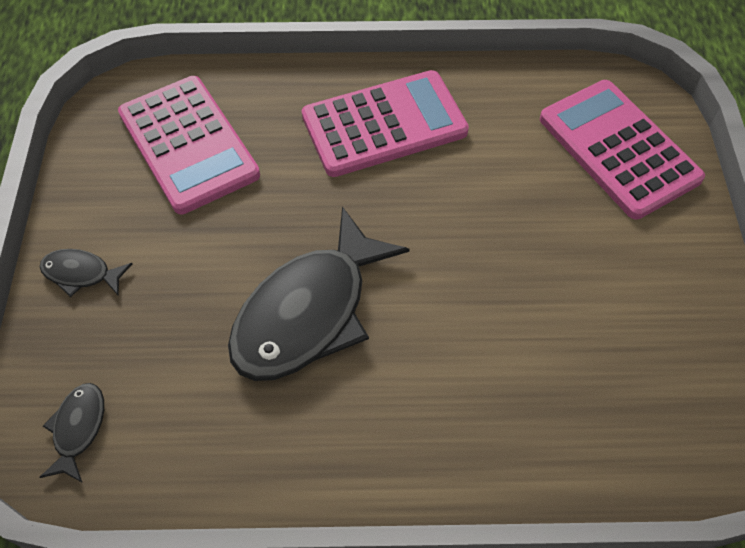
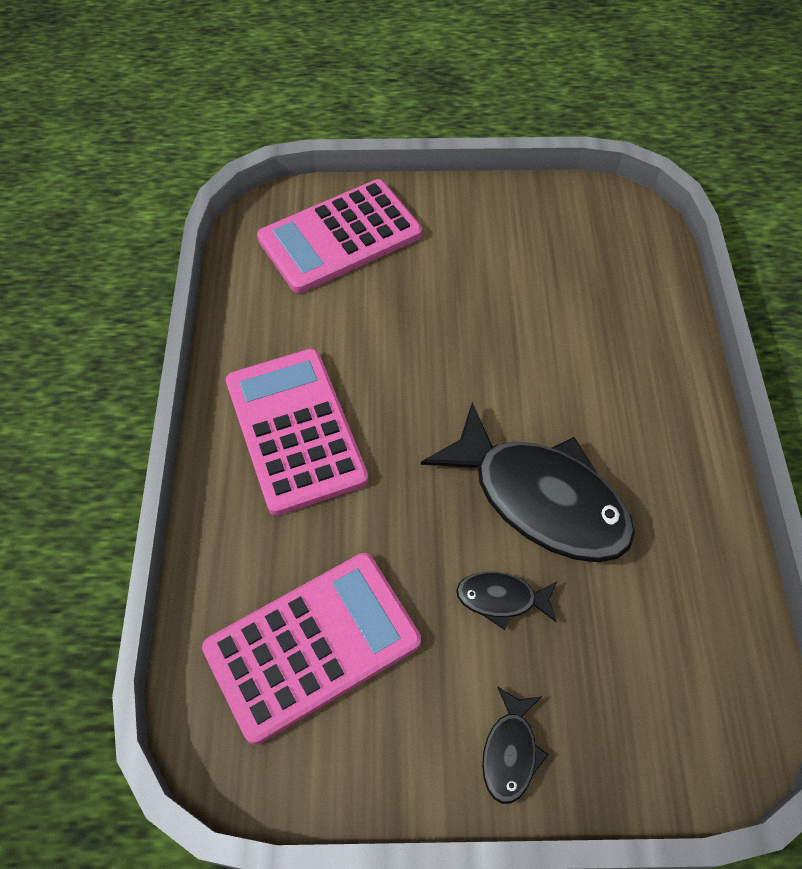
camera: 90 degrees left, 0 degrees up
black fish [39,383,104,482] -> black fish moved to [456,572,557,630]

